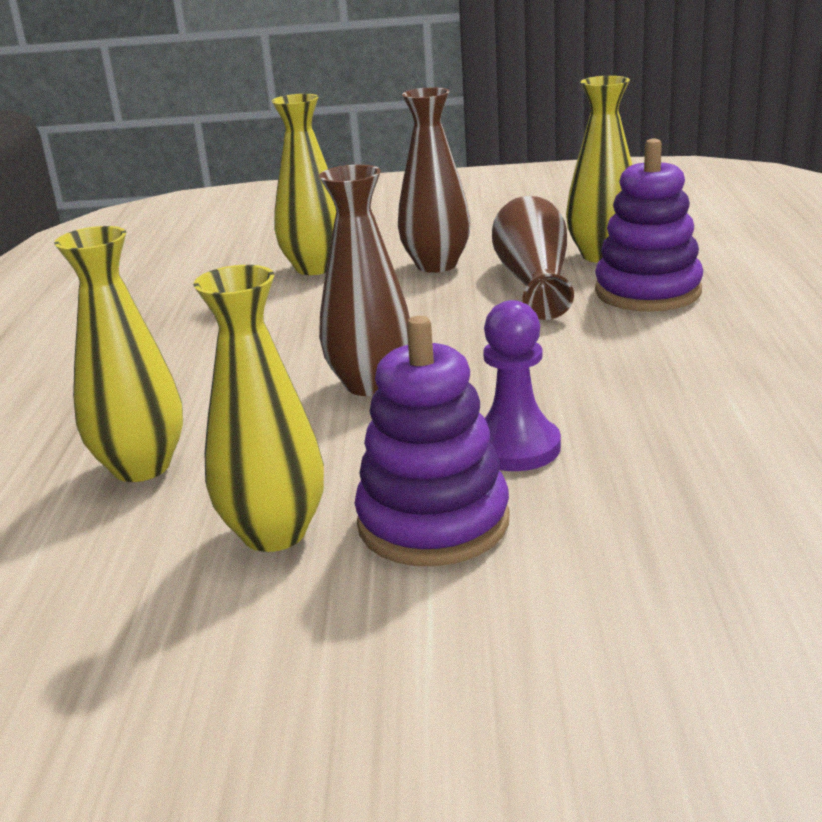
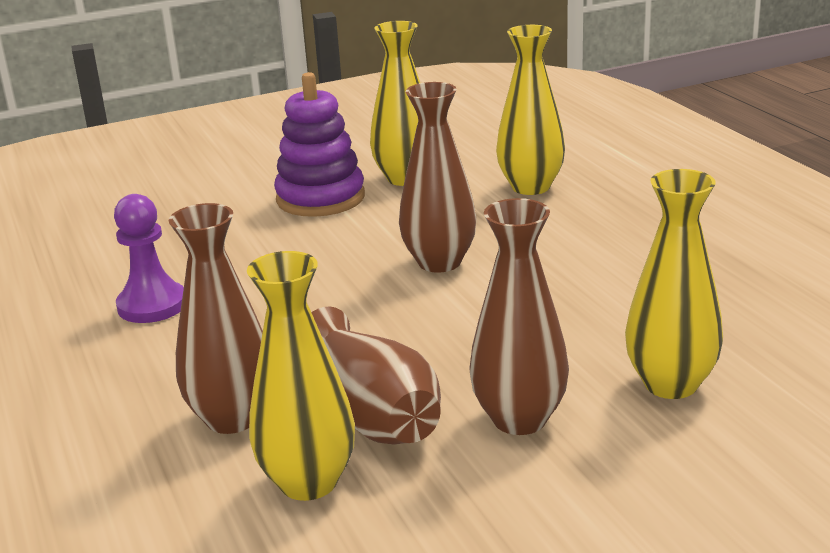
camera: 155 degrees right, 0 degrees up
purple pawn [483,300,561,471] -> purple pawn moved to [114,194,184,323]
purple stacking toy [595,139,703,312] -> brown vase [168,203,263,434]

